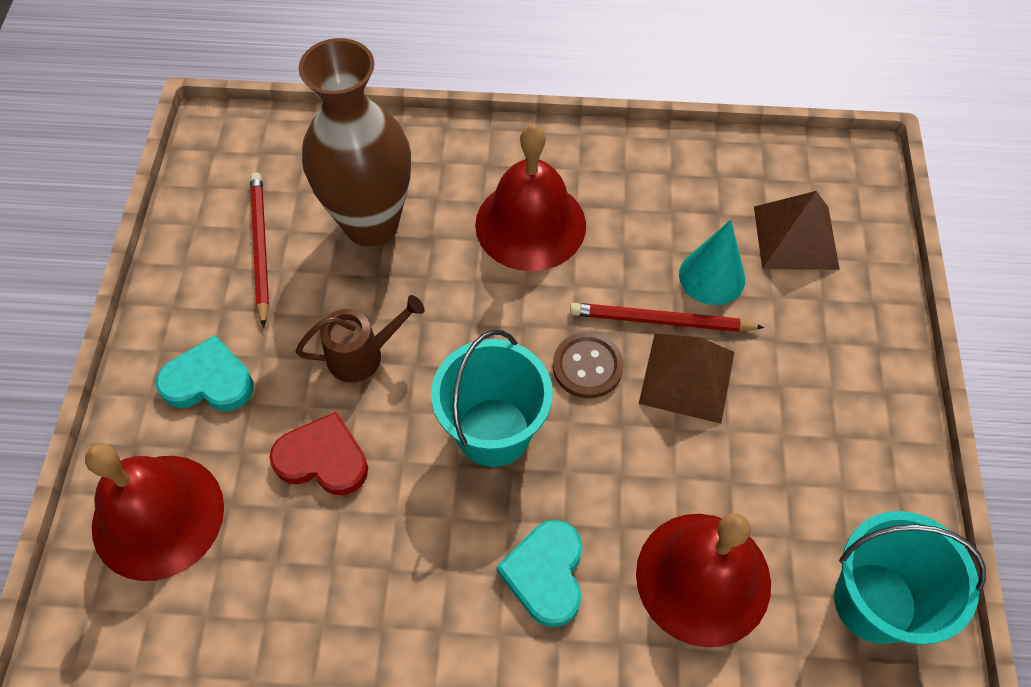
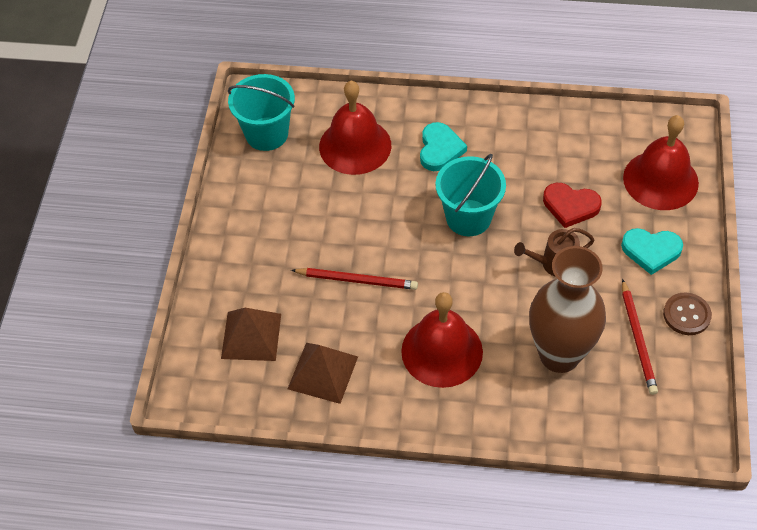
camera: 175 degrees left, 5 degrees down
brown button [553,332,624,398] -> brown button moved to [663,293,712,335]
brown pyramid [639,334,734,424] -> brown pyramid moved to [288,343,358,404]
turquoise cone [679,220,745,305] -> none

